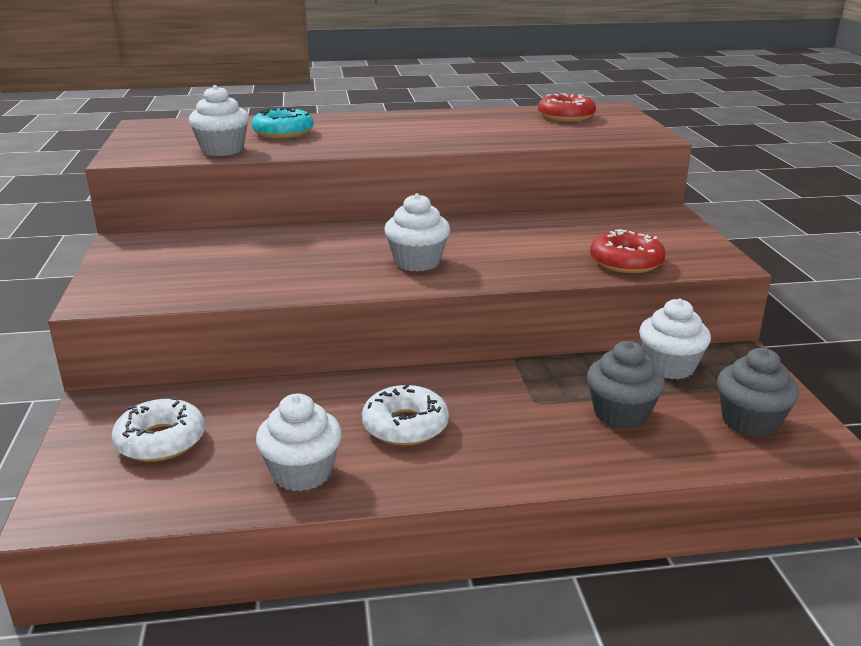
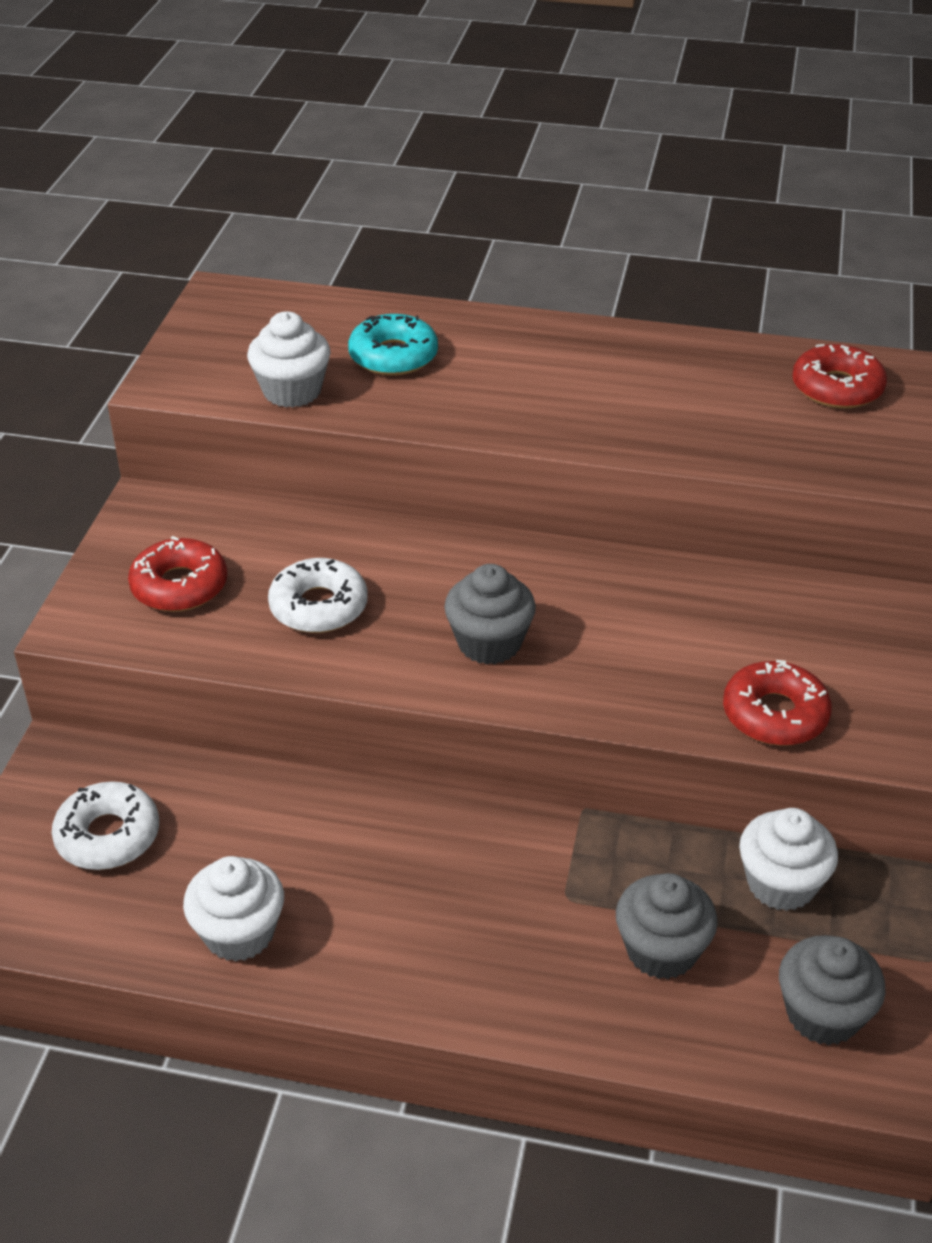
camera: 20 degrees right, 15 degrees up
white donut [362,384,449,446] -> white donut moved to [268,558,368,633]
white cupcake [384,193,450,271] -> grey cupcake [444,564,536,664]
none -> red donut [128,536,227,612]

